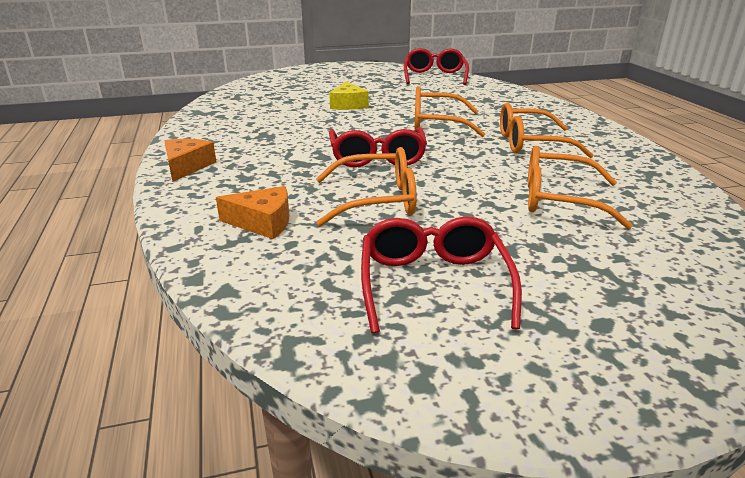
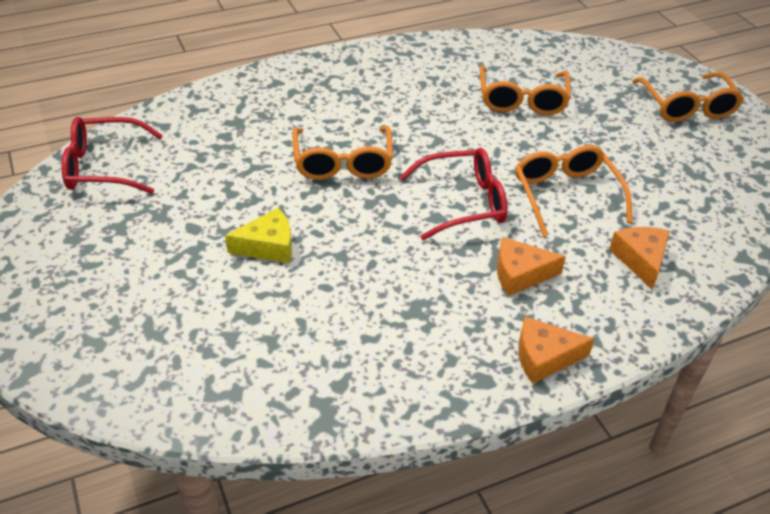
camera: 100 degrees left, 15 degrees up
red glasses [361,216,522,333] -> none
orange glasses [500,103,593,158] -> orange glasses moved to [632,72,744,122]
none -> orange cheese [497,237,566,296]

